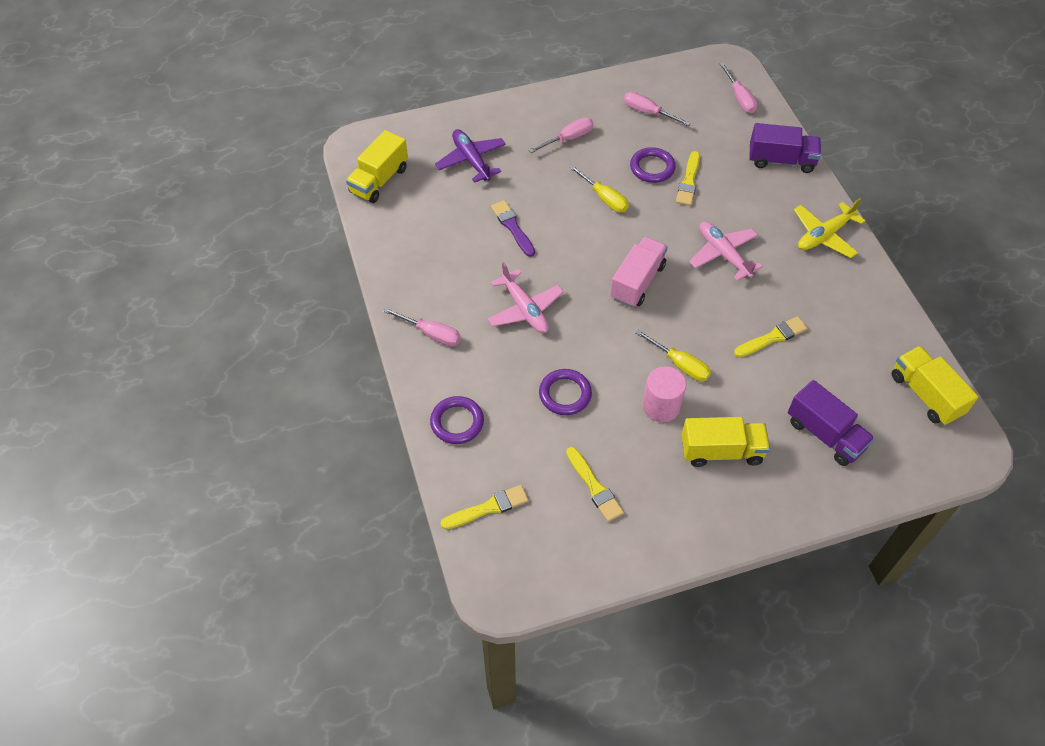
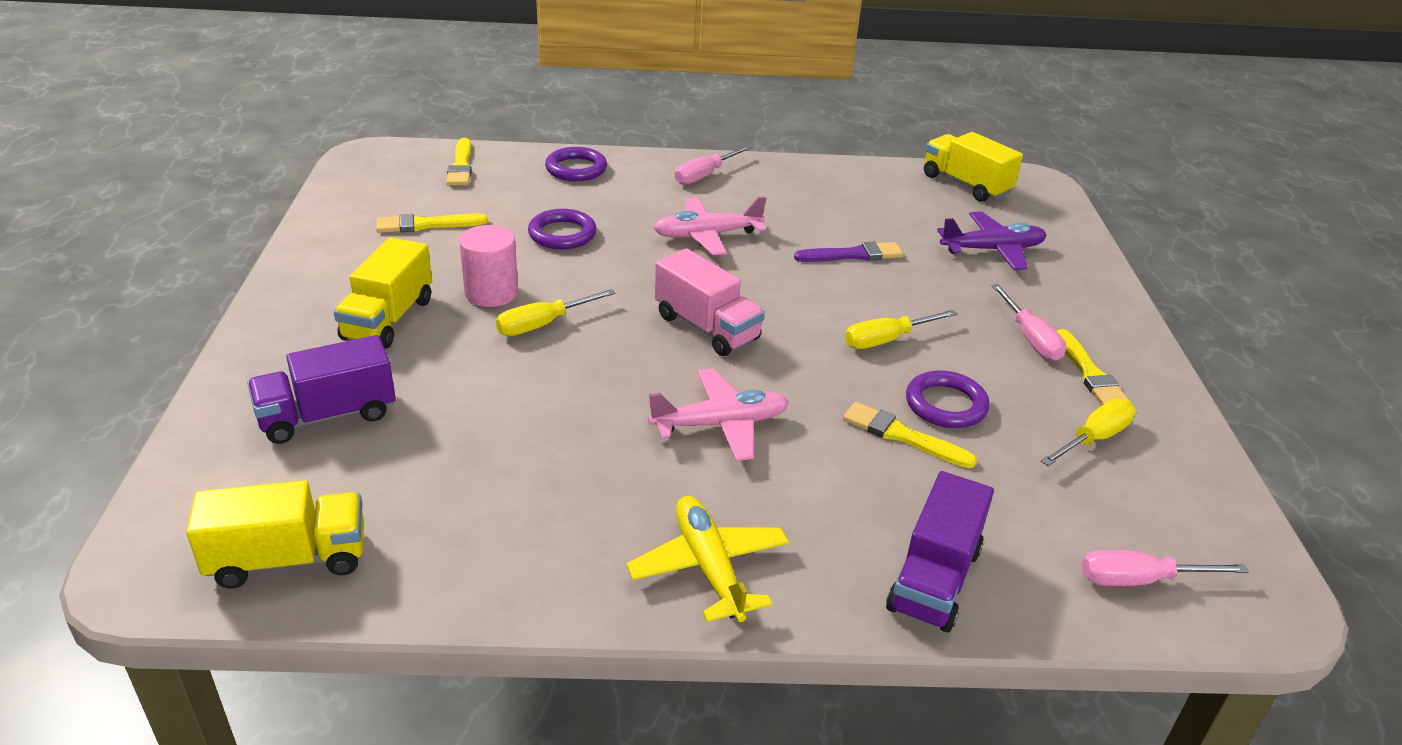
camera: 105 degrees right, 20 degrees down
pink screwdriver [624,92,691,126] -> yellow screwdriver [1041,398,1136,466]
yellow brush [734,316,808,357] -> yellow brush moved to [1057,329,1129,405]

